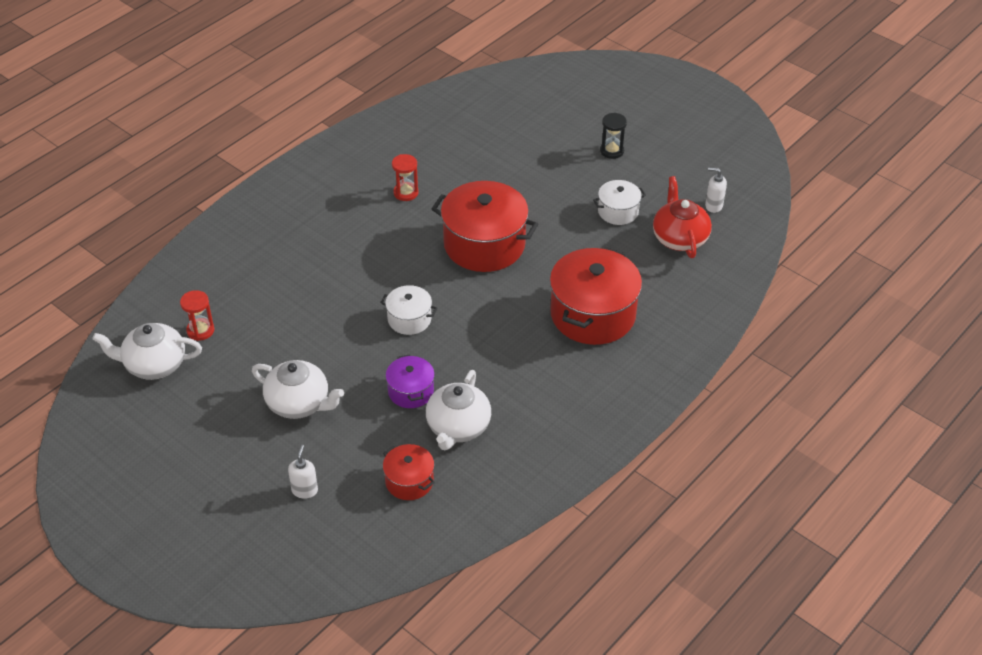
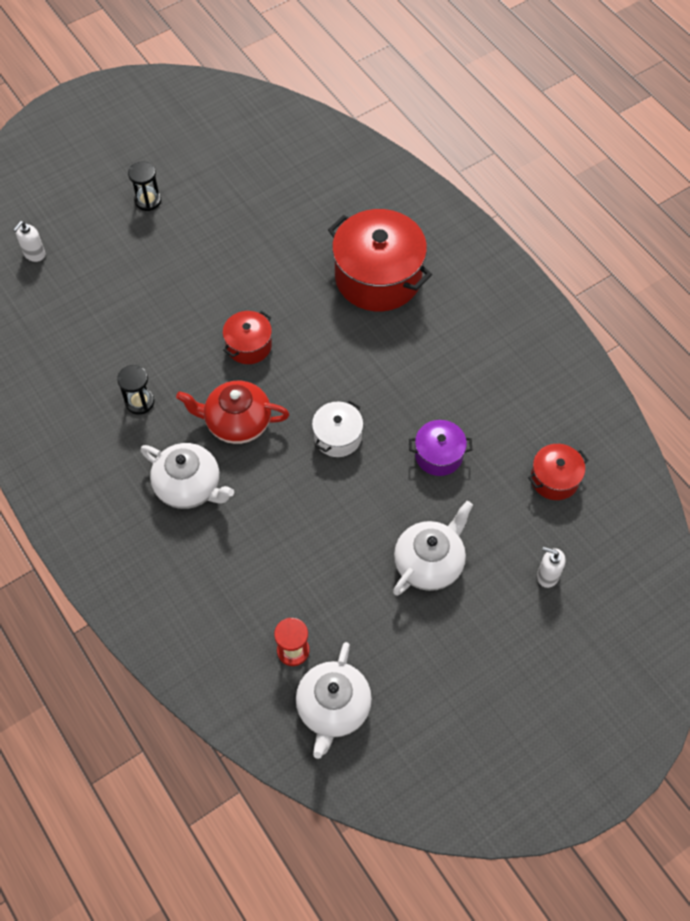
camera: 75 degrees left, 15 degrees up
red hourglass [392,154,419,201] -> black hourglass [117,365,154,415]
white teapot [426,370,491,450] -> white teapot moved to [141,443,234,509]
red pot [432,181,538,272] -> red pot [223,311,272,364], size x0.51
white pot [593,180,646,225] -> none
red teapot [653,176,712,258] -> red teapot moved to [176,381,289,444]
white soap dispenser [705,167,727,213] -> white soap dispenser moved to [13,221,45,262]

